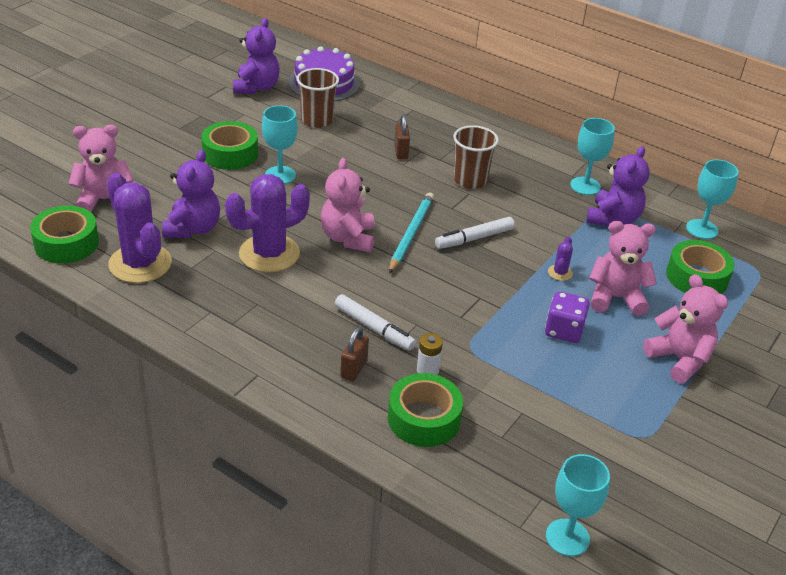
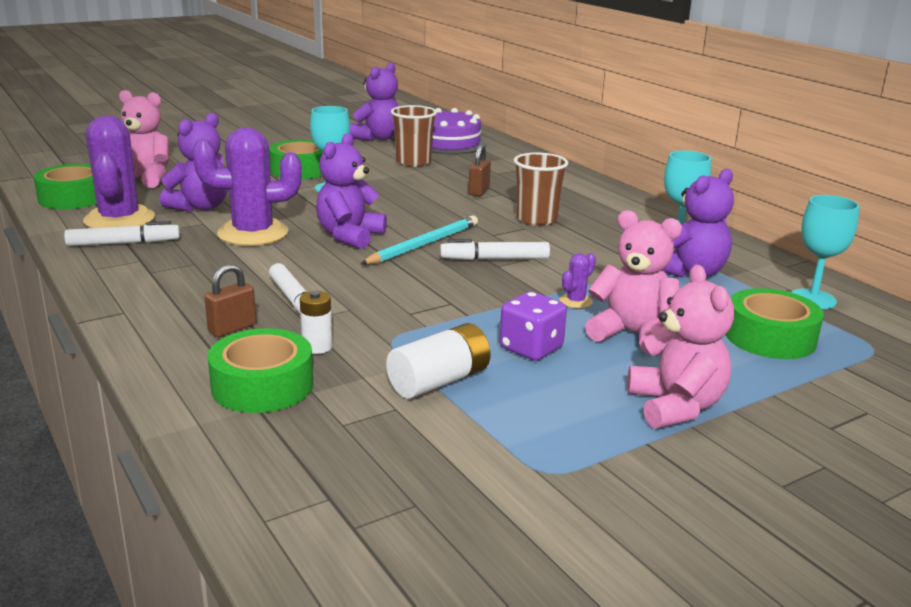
camera: 25 degrees right, 15 degrees down
pink teddy bear [321,158,375,252] -> purple teddy bear [316,133,387,249]
turquoise goblet [546,454,610,556] -> none
none -> white marker [64,221,180,246]
none -> white battery [386,323,491,399]

